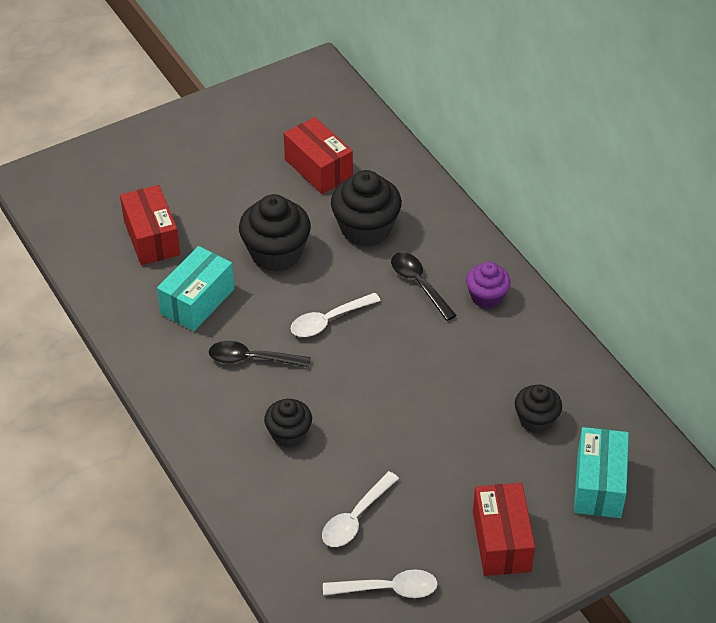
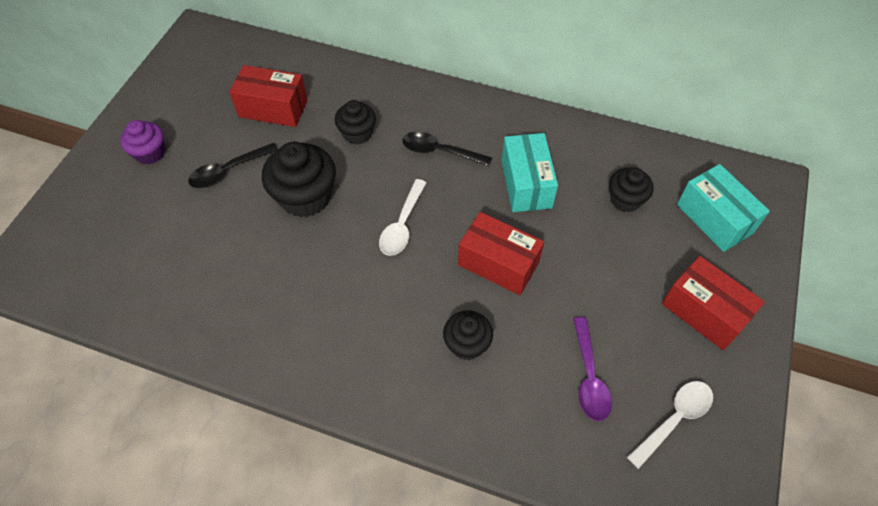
camera: 40 degrees left, 10 degrees up
red box [120,185,180,265] -> red box moved to [458,212,544,295]
turquoise box [157,246,234,331] -> turquoise box moved to [502,133,558,212]
black spoon [209,341,311,367] -> black spoon moved to [188,143,278,188]
white spoon [322,471,399,547] -> purple spoon [573,317,612,421]
black cupcake [331,170,402,247] -> black cupcake [335,100,376,145], size x0.61
purple cupcake [466,262,511,309] -> purple cupcake moved to [120,120,165,164]

